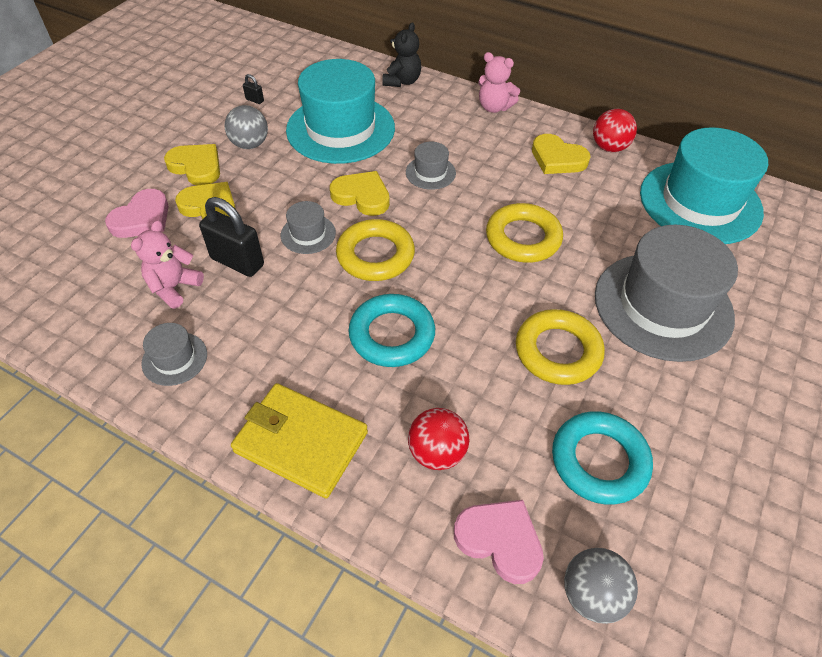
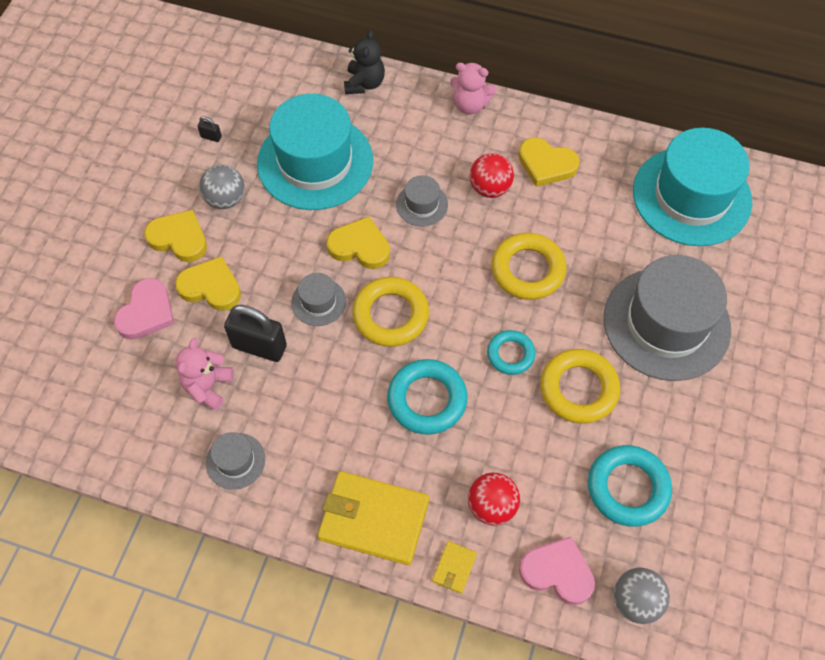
camera: 10 degrees left, 10 degrees up
red ball [593,109,637,152] -> red ball moved to [470,153,514,198]
none -> yellow wallet [432,541,477,594]
none -> turquoise ring [487,330,536,375]

